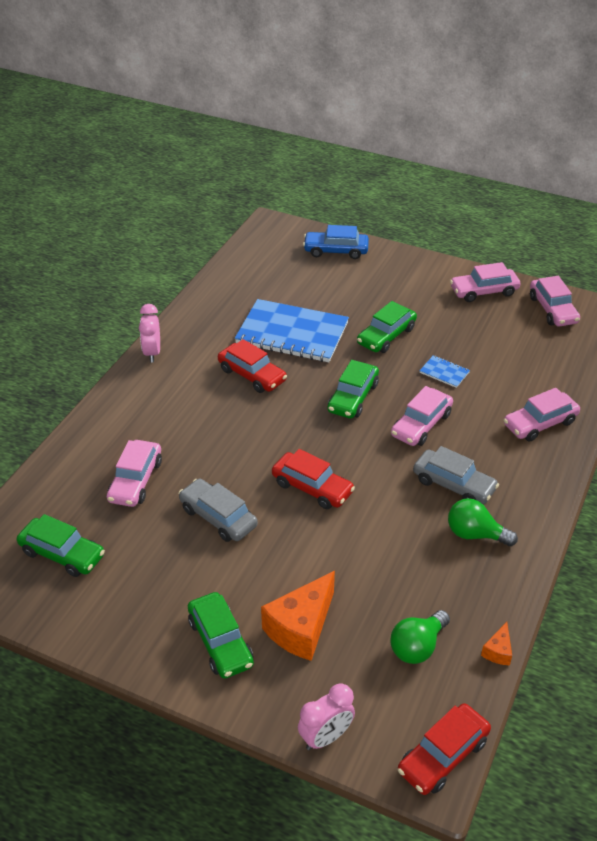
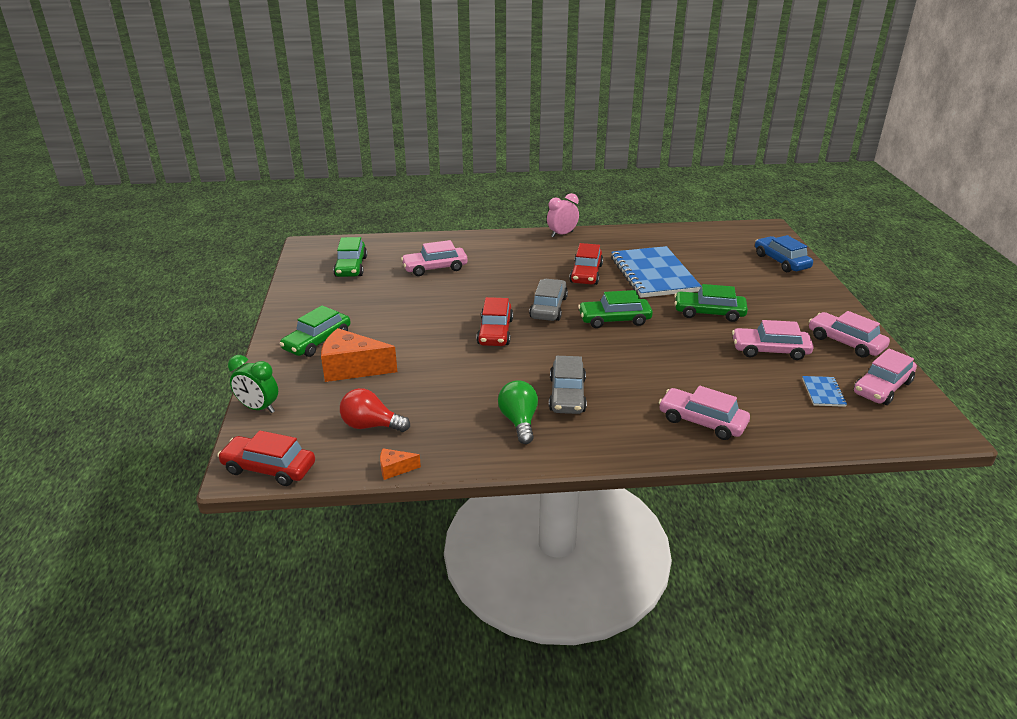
camera: 60 degrees right, 10 degrees down
grey car [179,478,258,542] -> grey car moved to [529,279,568,321]
pink clock [298,684,355,750] -> green clock [228,355,278,413]
green light bulb [390,610,450,664] -> red light bulb [340,388,410,432]
pink car [391,386,453,446] -> pink car moved to [732,320,813,360]
blue notebook [420,355,470,388] -> blue notebook moved to [802,376,847,407]

